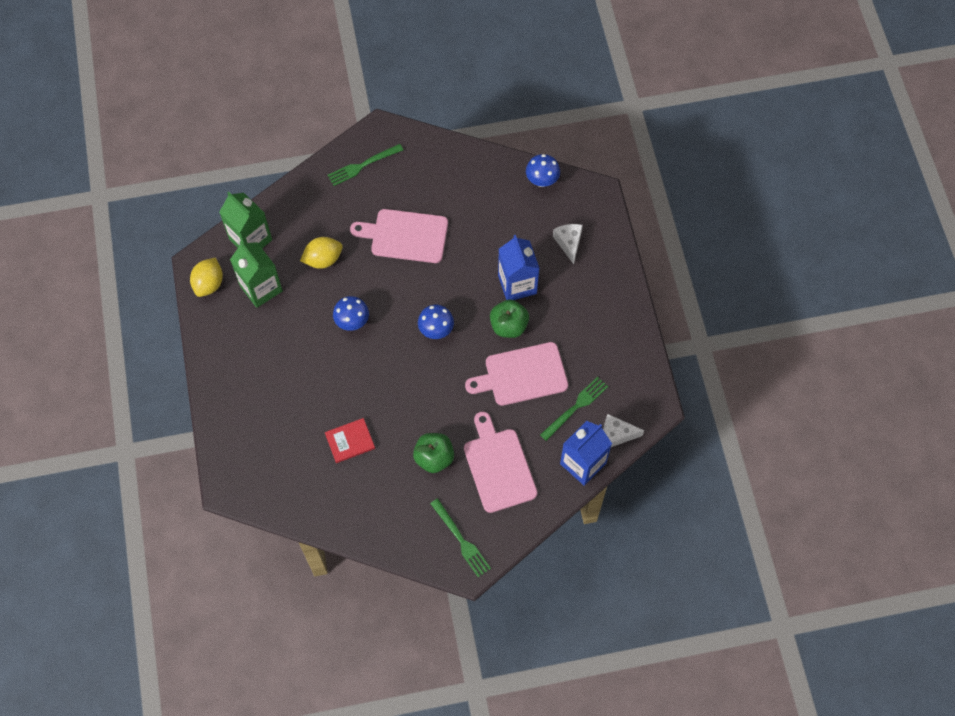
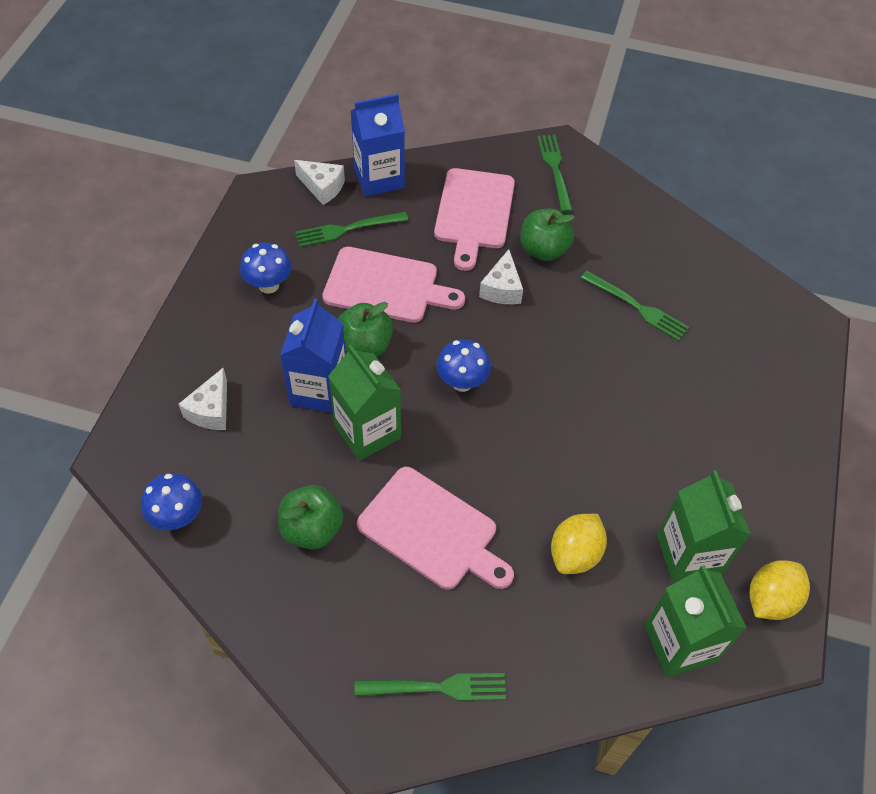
camera: 155 degrees left, 10 degrees down
yellow lemon [300,237,343,269] -> yellow lemon turned 60 degrees counterclockwise [551,514,607,574]
red book [325,418,375,463] -> green fork [581,271,689,341]
blue mushroom [333,296,369,331] -> blue mushroom moved to [240,243,291,294]
none -> green apple [278,485,343,549]
none -> green carton [328,344,401,461]
none -> white cheese [479,249,523,304]

